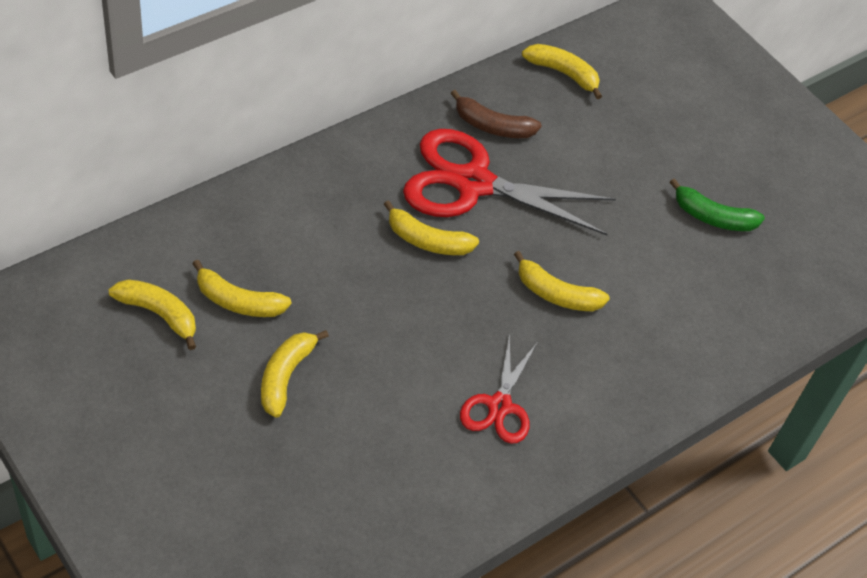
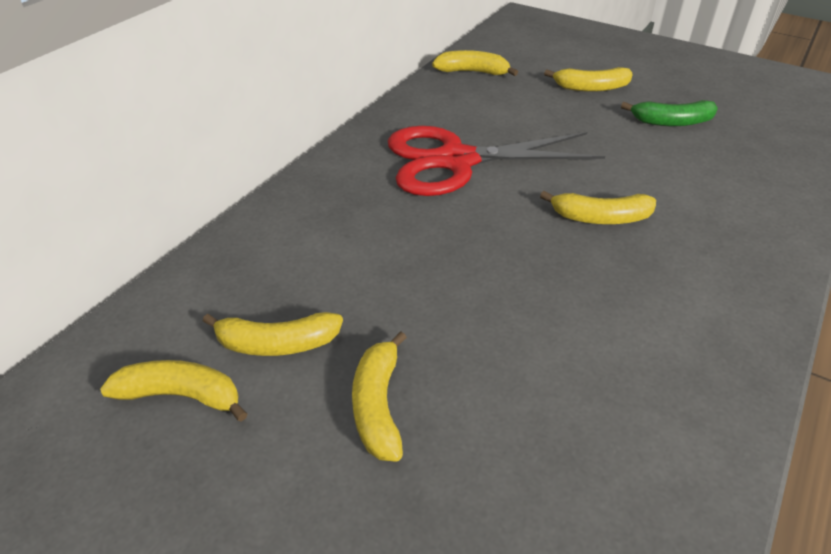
camera: 15 degrees left, 10 degrees down
yellow banana [384,200,479,255] -> yellow banana moved to [544,67,633,92]
brown banana [451,90,541,138] -> none
red scissors [460,333,537,444] -> none

